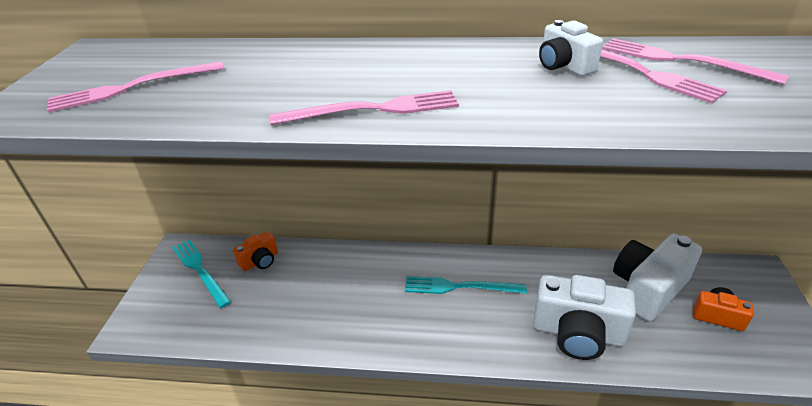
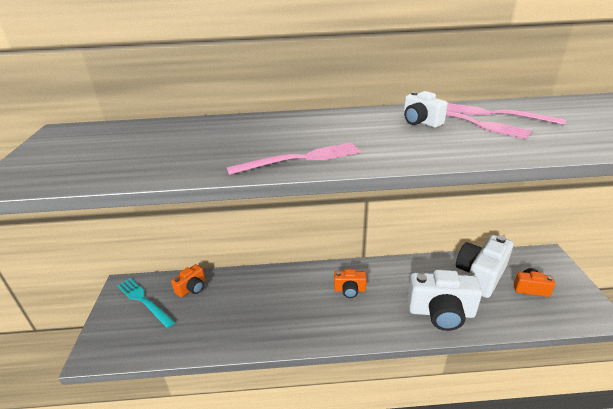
camera: 10 degrees left, 5 degrees down
pink fork [47,61,224,112] -> none
turquoise fork [405,276,527,294] -> orange camera [334,269,367,298]

